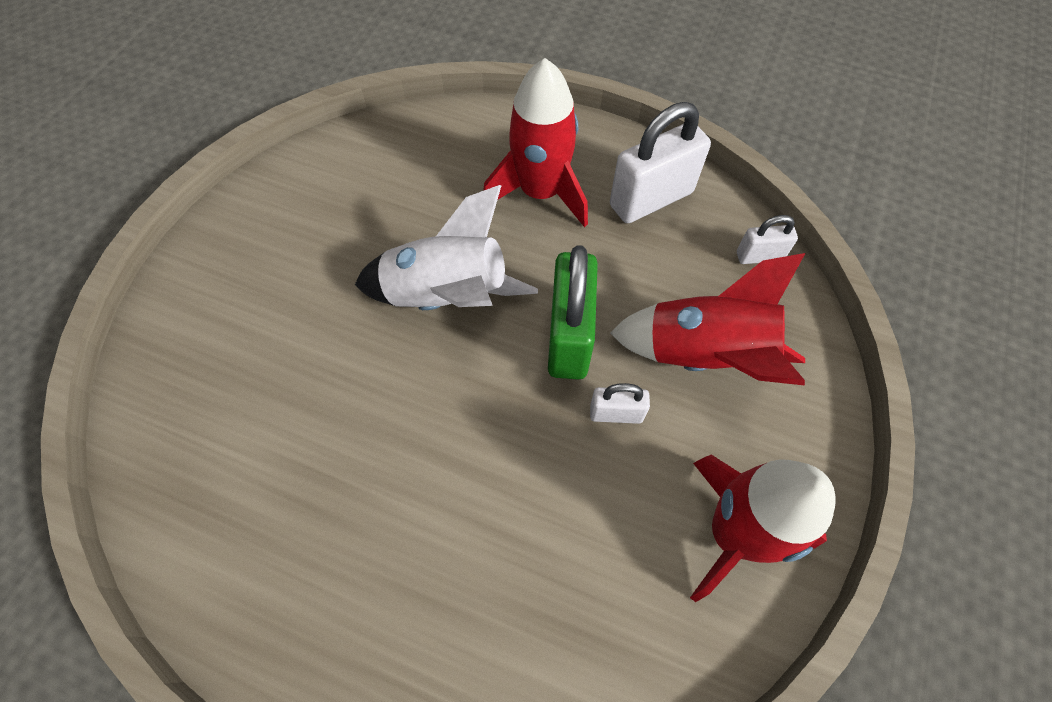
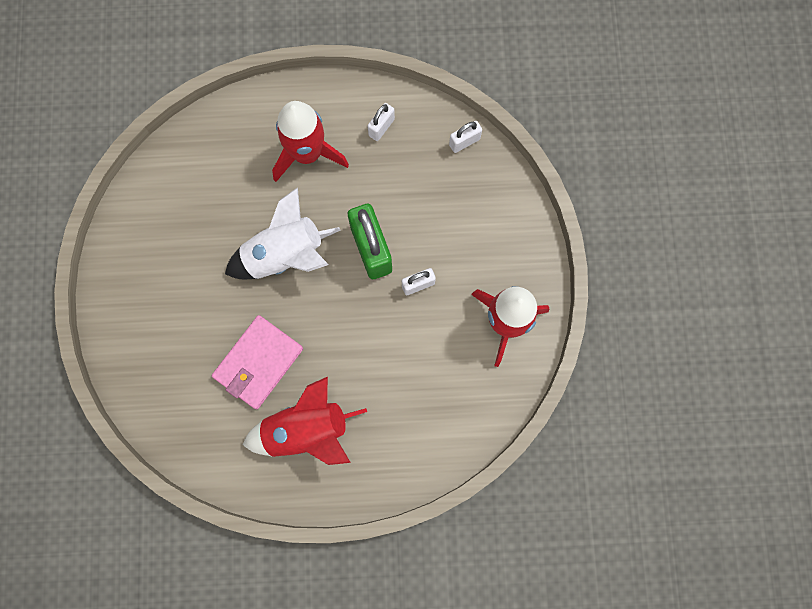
camera: 25 degrees left, 15 degrees up
white padlock [610,102,711,223] -> white padlock [368,103,395,141], size x0.51
red rocket [610,253,805,386] -> red rocket moved to [243,377,367,465]
none -> pink wallet [212,315,303,410]

